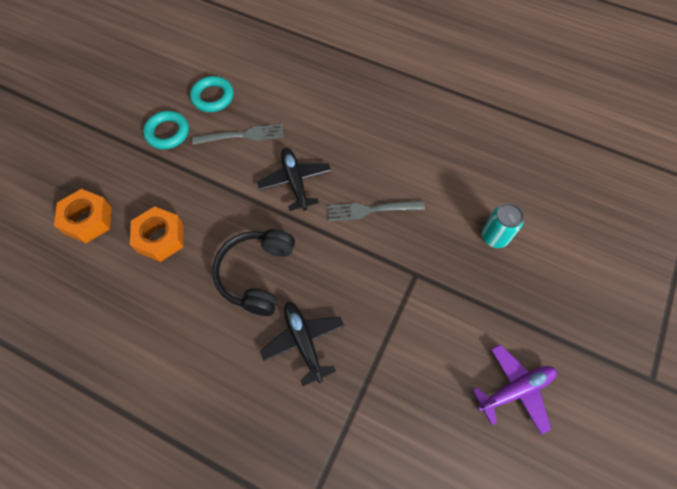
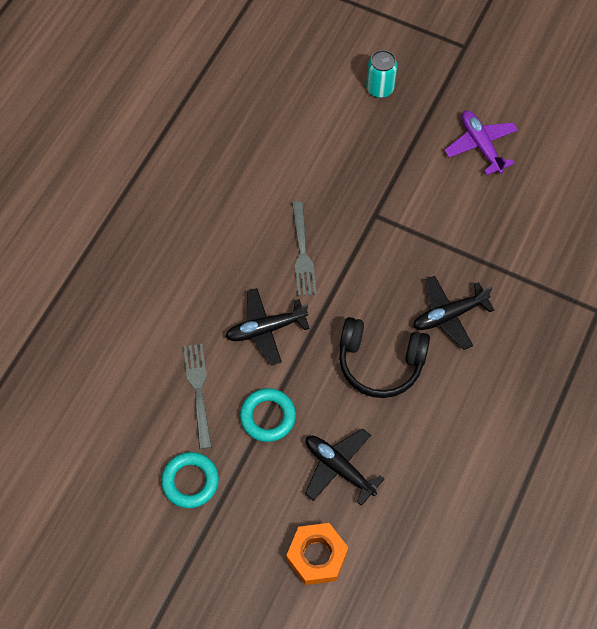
camera: 90 degrees left, 0 degrees up
orange nut [130,206,184,262] -> black plane [305,428,384,506]
turquoise ring [190,76,234,112] -> turquoise ring moved to [240,388,296,442]
turquoise can [482,203,524,248] -> turquoise can moved to [366,50,397,98]

